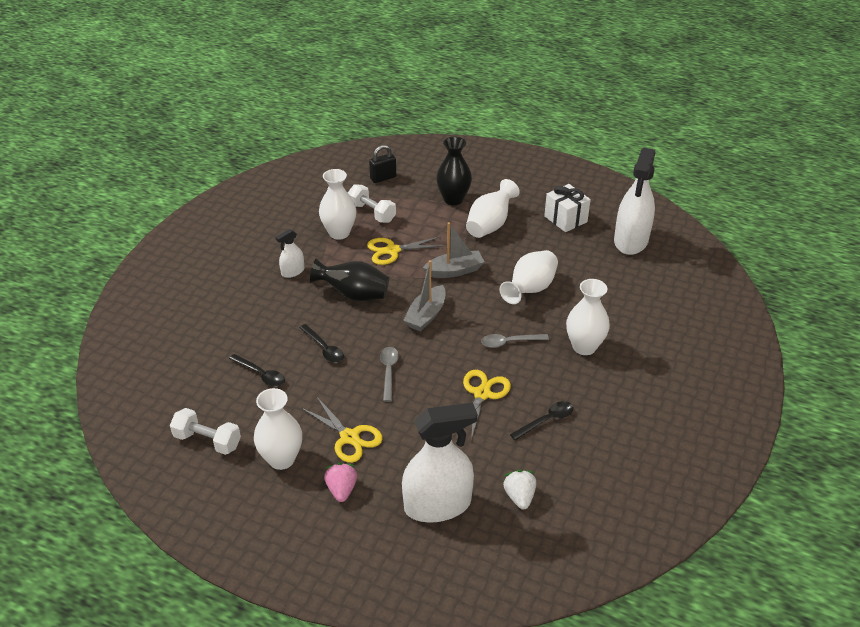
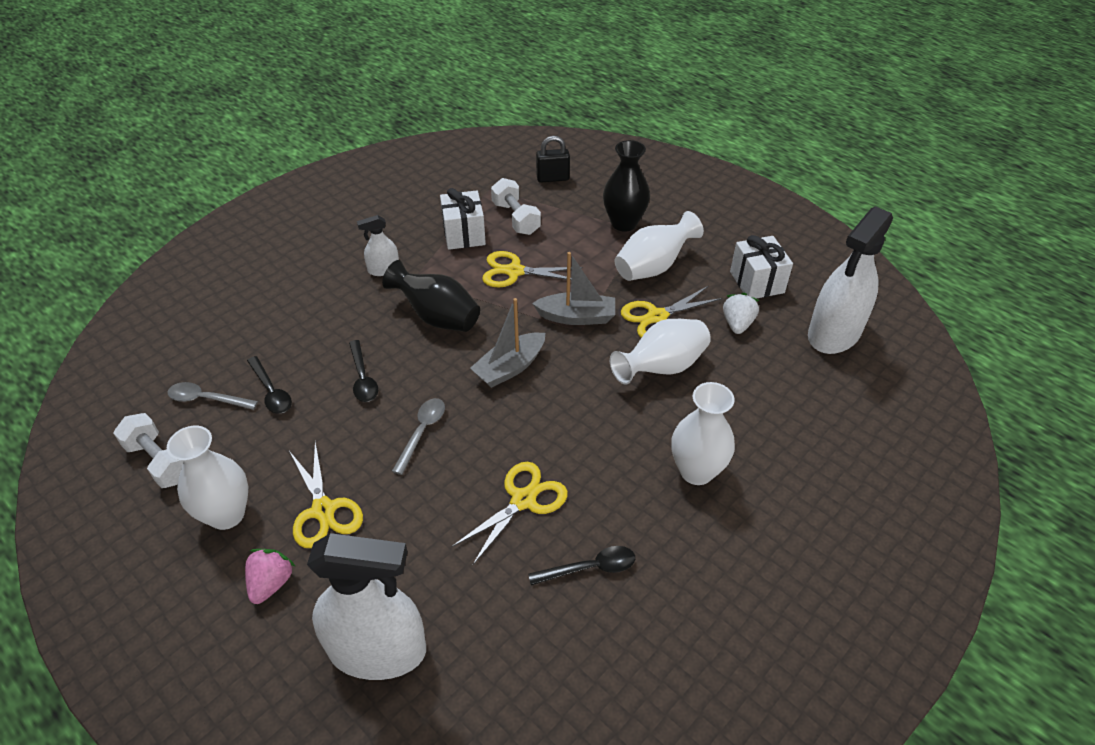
camera: 20 degrees right, 5 degrees up
white vase [319,169,356,240] -> white gift [440,188,486,250]
grey spoon [481,334,549,348] -> grey spoon moved to [167,382,258,410]
white strawberry [503,470,536,509] -> white strawberry moved to [723,293,759,334]
none -> yellow scissors [621,286,722,338]

